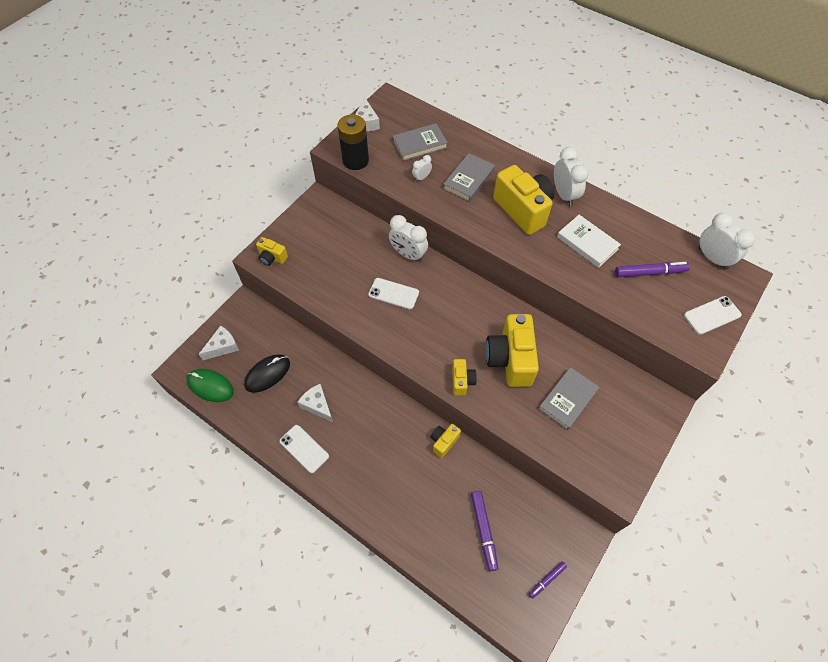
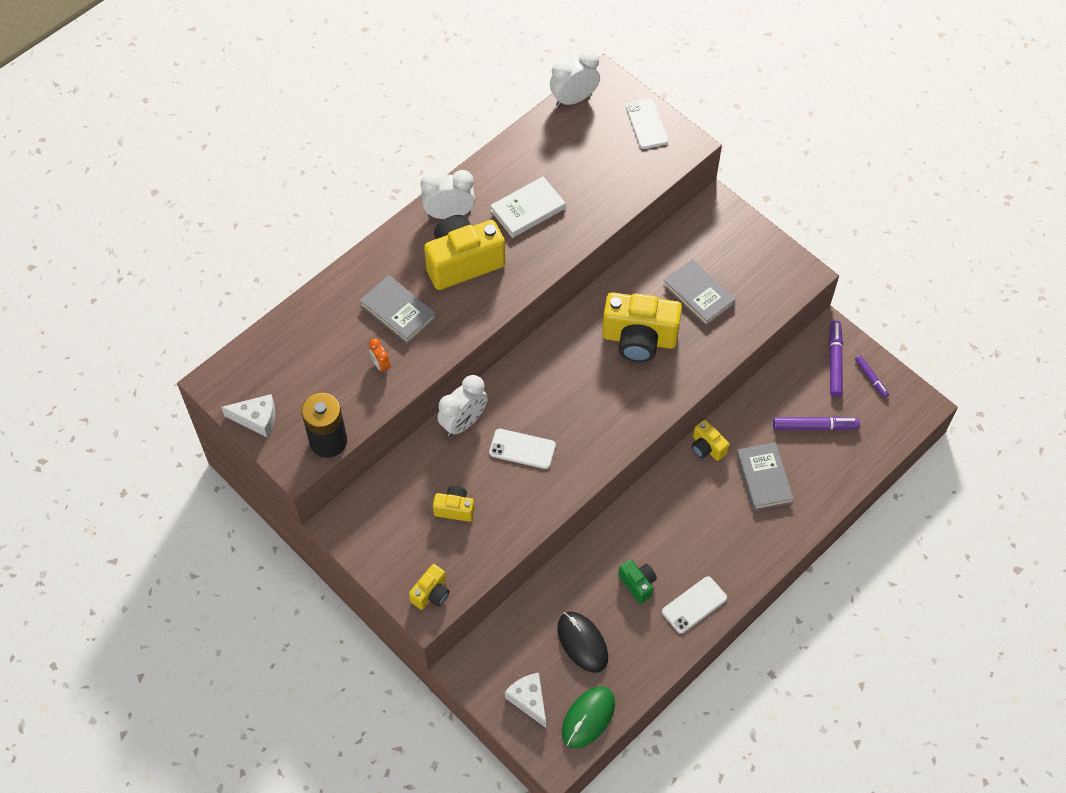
camera: 80 degrees left, 0 degrees up
white cheese [297,384,333,422] -> green camera [618,559,657,604]
white phone [368,278,419,309] -> white phone turned 75 degrees clockwise [489,429,556,469]
grey book [393,123,448,161] -> grey book moved to [736,442,794,511]
white clock [412,155,432,182] -> orange clock [369,338,390,374]
yellow camera [452,359,477,395] -> yellow camera moved to [433,486,475,522]
purple marker [615,262,690,277] -> purple marker moved to [829,321,843,397]

